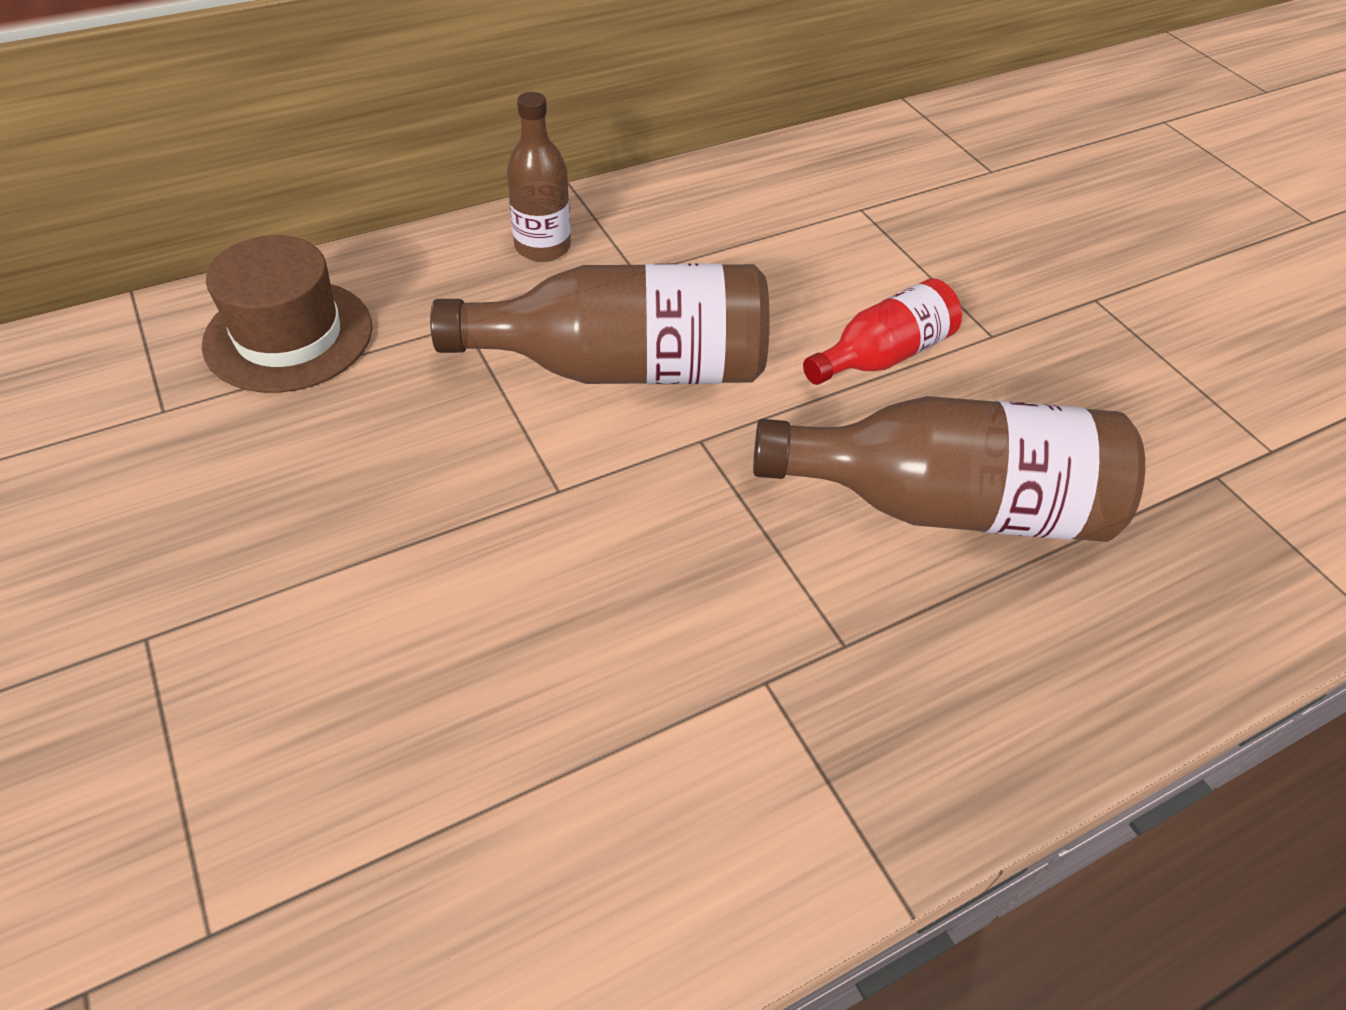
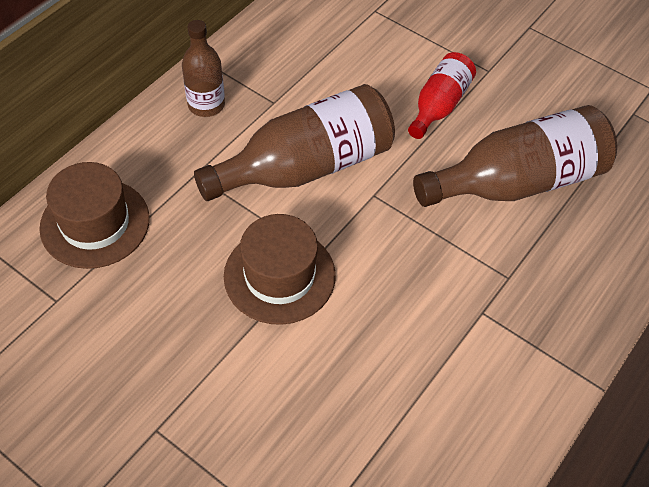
camera: 25 degrees left, 5 degrees up
none -> brown hat [224,214,336,325]

